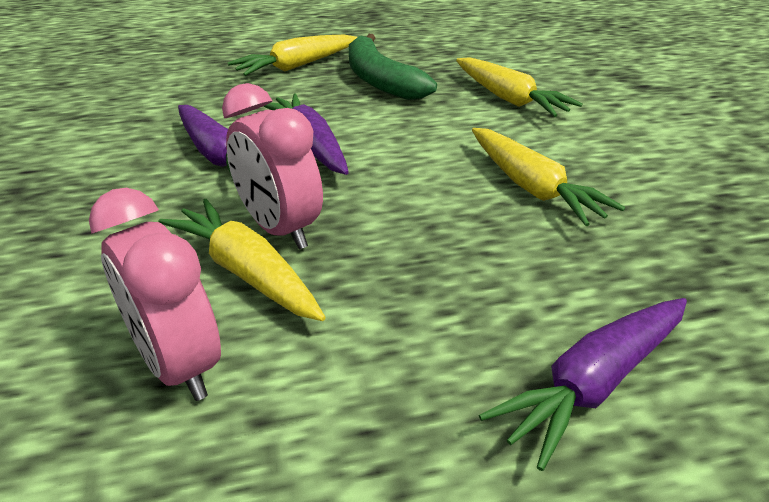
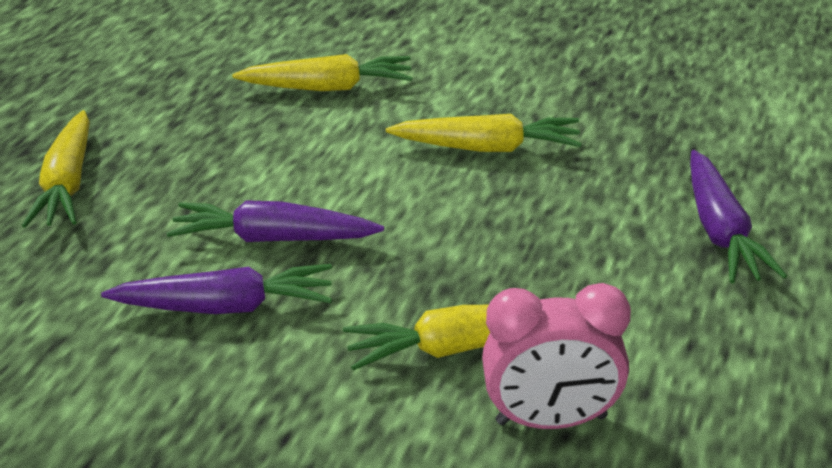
camera: 55 degrees left, 0 degrees up
pink clock [222,83,323,249] -> none
green banana [349,34,437,100] -> none

